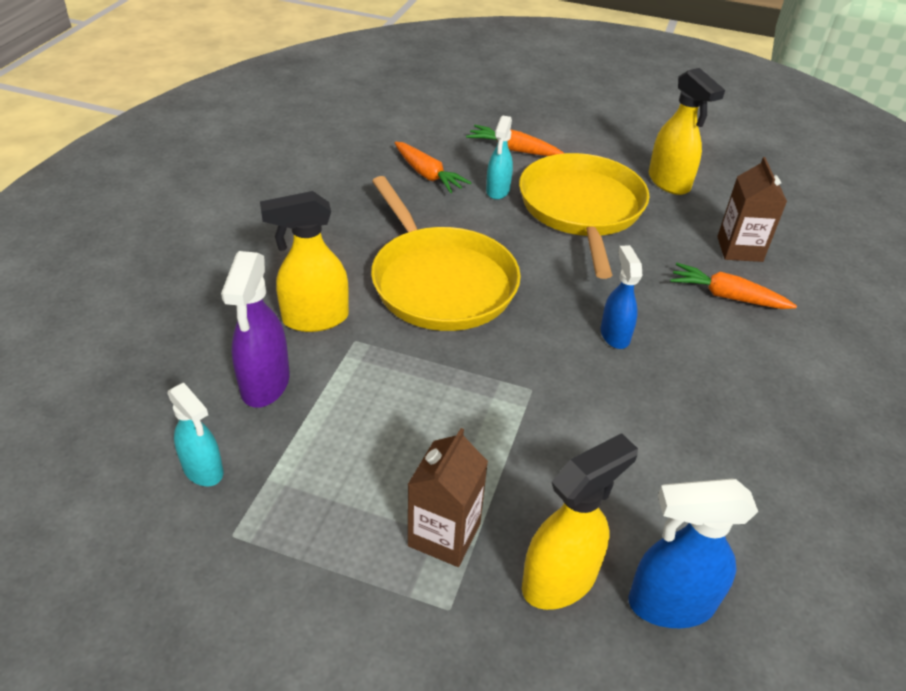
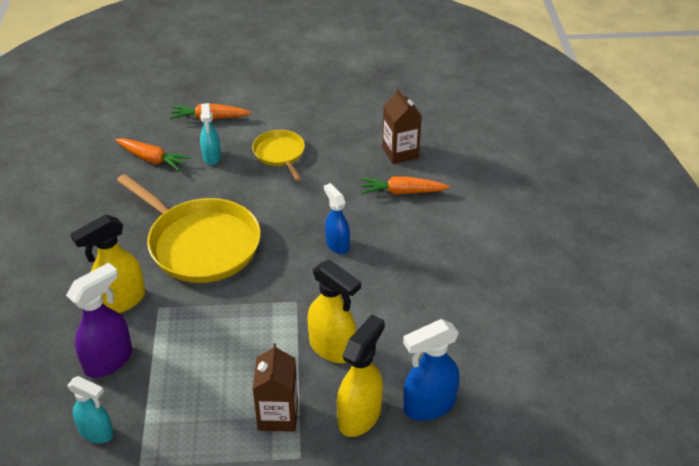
camera: 20 degrees left, 0 degrees up
purple spray bottle [221,251,290,408] -> purple spray bottle turned 120 degrees counterclockwise [66,263,132,378]
yellow pan [519,153,650,279] -> yellow pan [252,130,305,181], size x0.52
yellow spray bottle [649,68,725,195] -> yellow spray bottle moved to [308,260,361,363]

